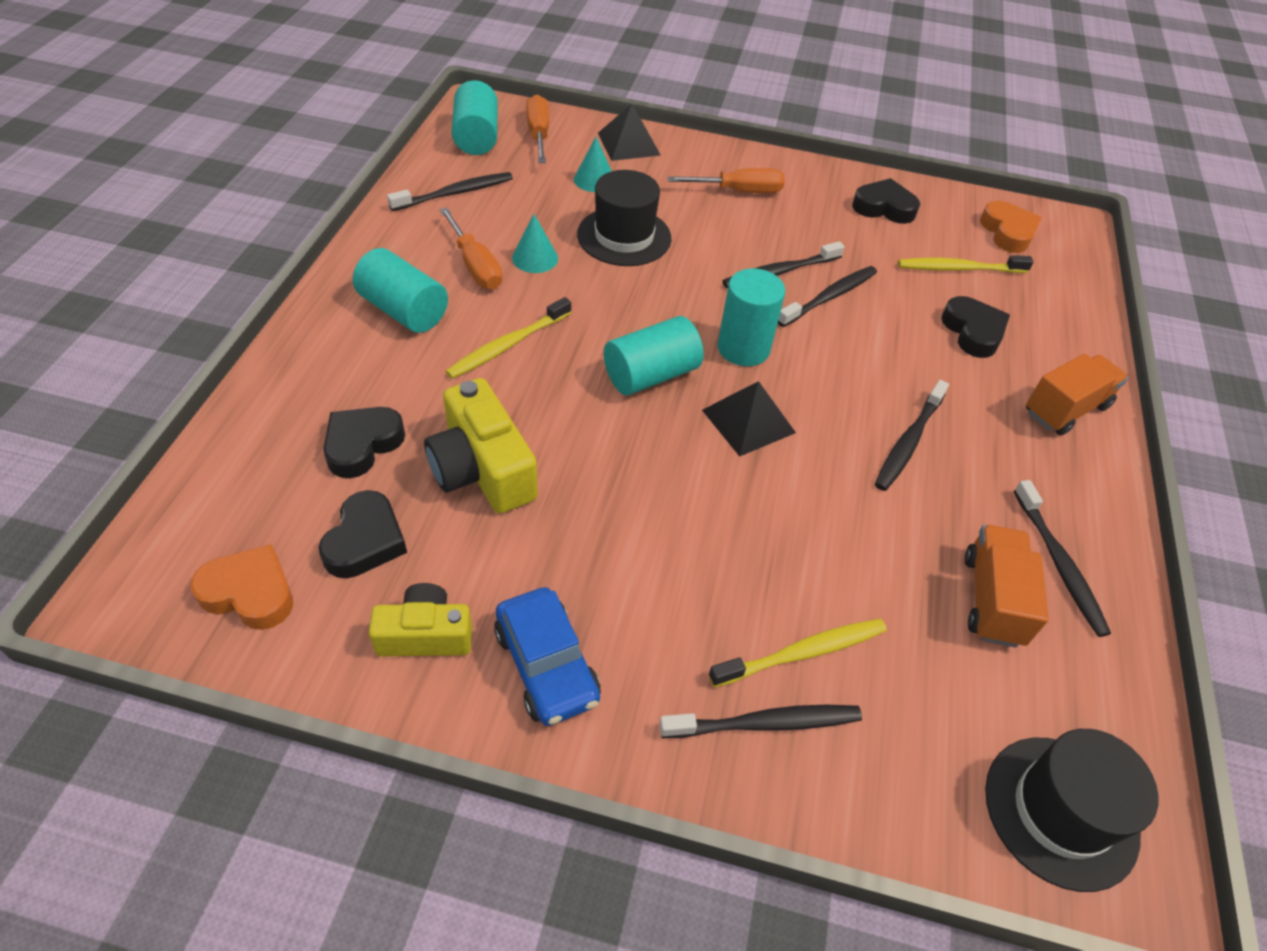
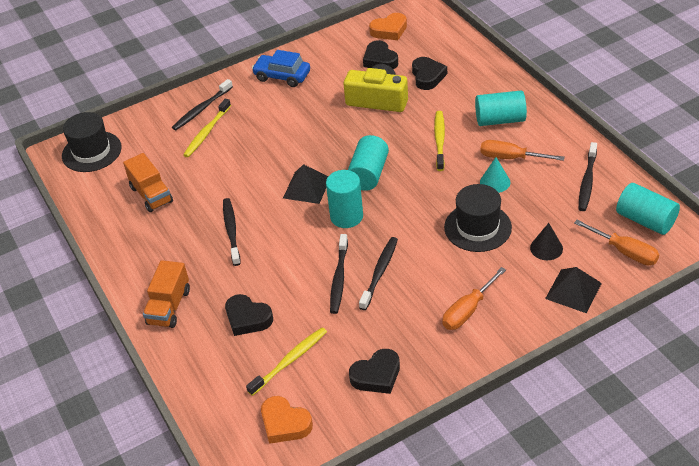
camera: 145 degrees right, 5 degrees down
yellow camera [369,583,472,657] -> none
turquoise cone [574,137,612,192] -> black cone [530,223,563,260]
black toothbrush [1014,480,1111,637] -> none

